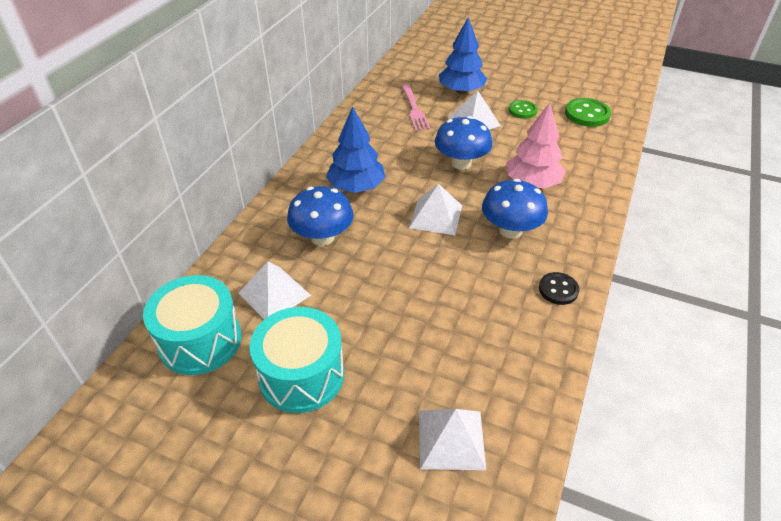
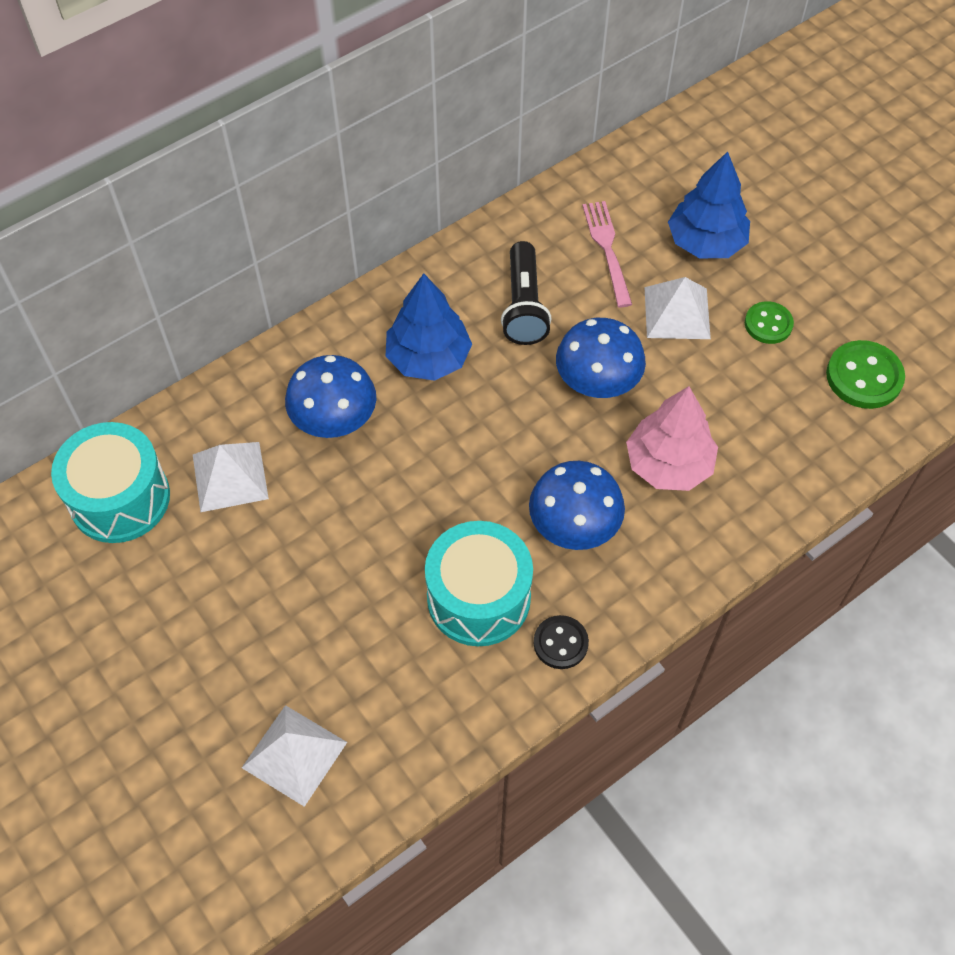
camera: 30 degrees right, 15 degrees up
turquoise drum [250,307,344,413] -> turquoise drum moved to [425,521,533,646]
pink fork [402,84,430,131] -> pink fork turned 150 degrees clockwise [582,201,632,307]
white pyramid [409,183,462,235] -> none
none -> black flashlight [501,241,551,345]

